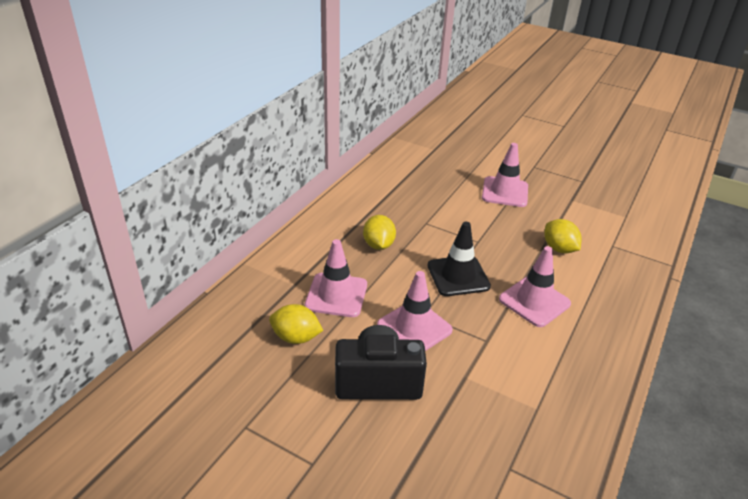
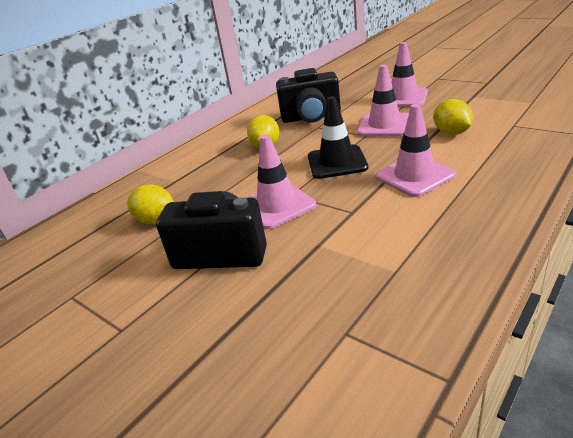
camera: 15 degrees right, 5 degrees down
pink traffic cone [305,239,367,317] -> pink traffic cone moved to [357,65,409,136]
none -> black camera [276,68,341,123]

